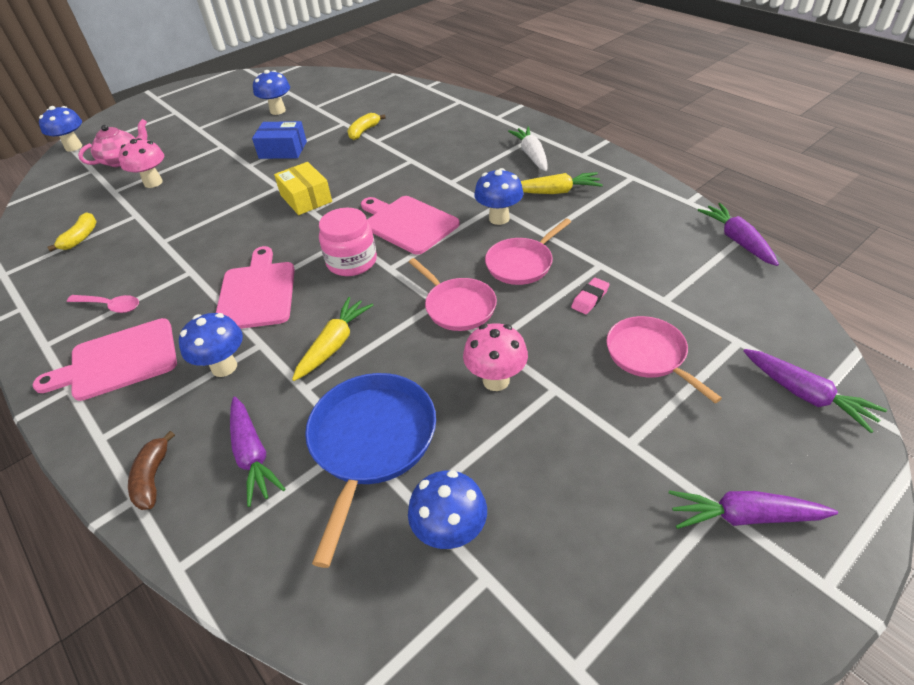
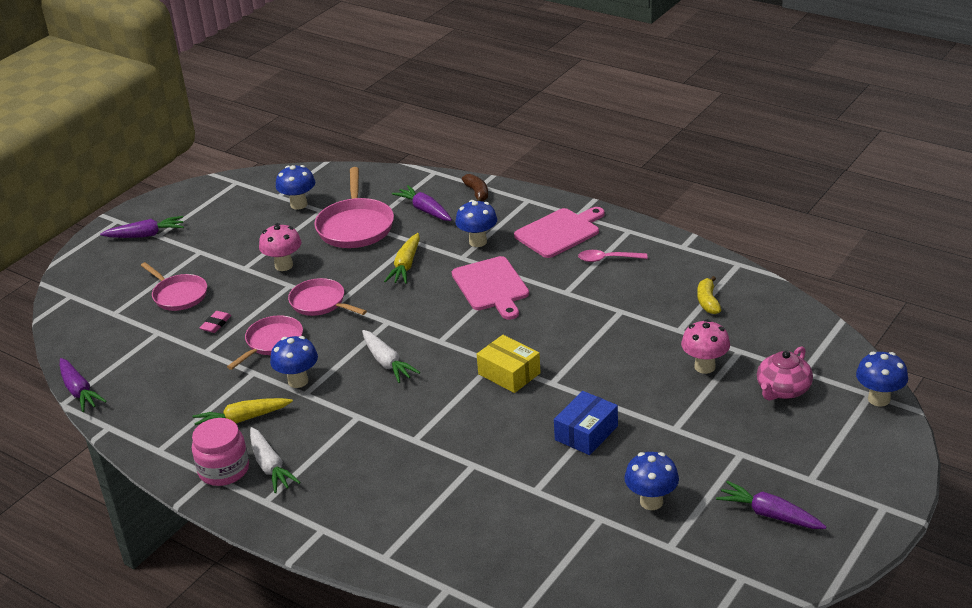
camera: 165 degrees right, 10 degrees down
blue box [252,121,307,159] -> blue box turned 45 degrees counterclockwise [554,391,618,455]
blue pan [305,373,436,568] -> pink pan [314,167,394,248]
pink jar [319,207,377,276] -> pink jar moved to [192,418,249,486]
yellow banana [347,113,386,140] -> none
pink cutting board [361,196,460,255] -> white carrot [362,330,420,383]
purple carrot [743,349,887,433] -> purple carrot moved to [716,481,826,529]

